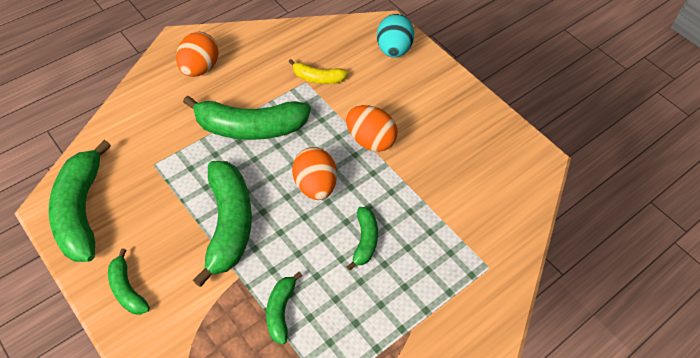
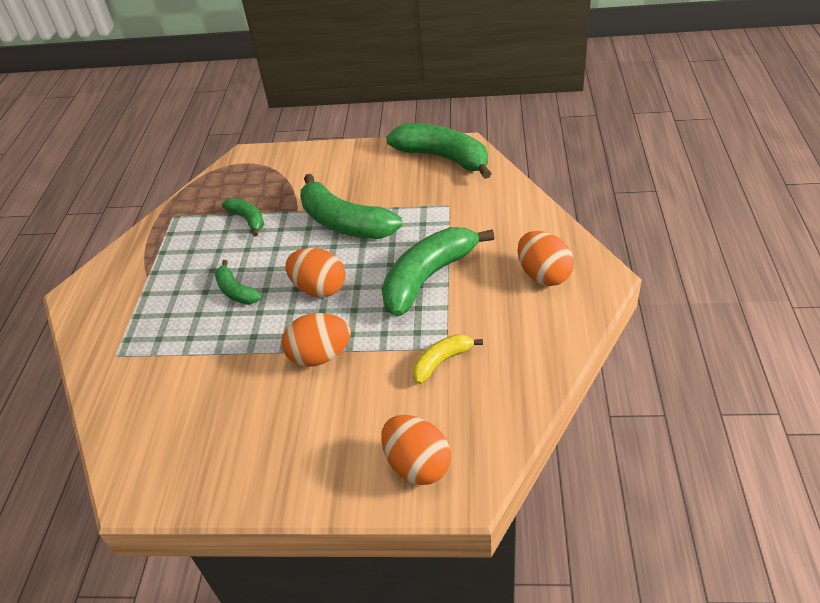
camera: 140 degrees right, 10 degrees down
green banana [108,249,150,315] -> none
turquoise egg [377,14,414,58] -> orange egg [381,415,451,485]

